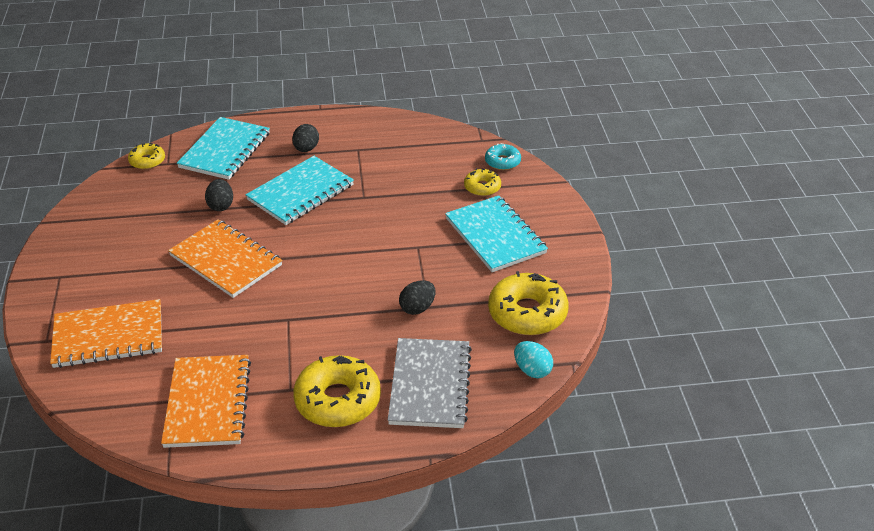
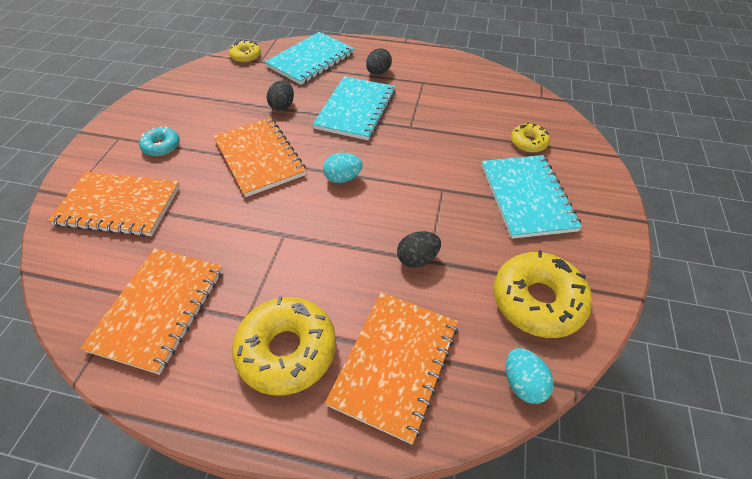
camera: 20 degrees right, 10 degrees up
turquoise notebook [246,156,354,225] -> turquoise notebook turned 45 degrees counterclockwise [313,76,396,140]
grey notebook [388,338,472,428] -> orange notebook [325,292,458,444]
turquoise donut [485,143,521,170] -> turquoise donut moved to [139,126,180,156]
none -> turquoise egg [323,153,363,183]

